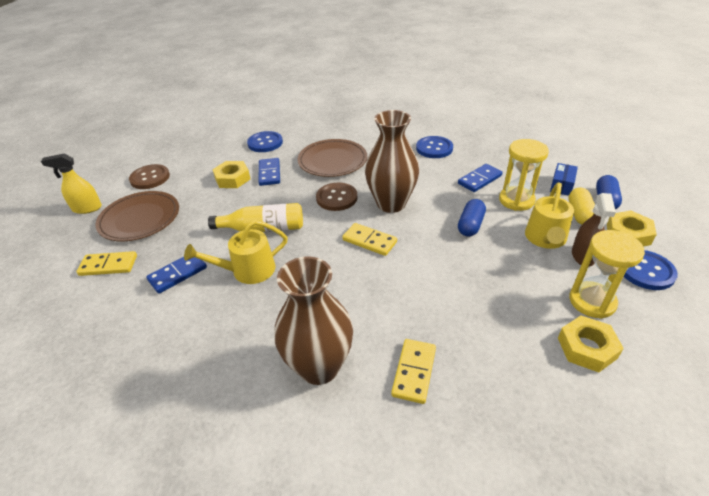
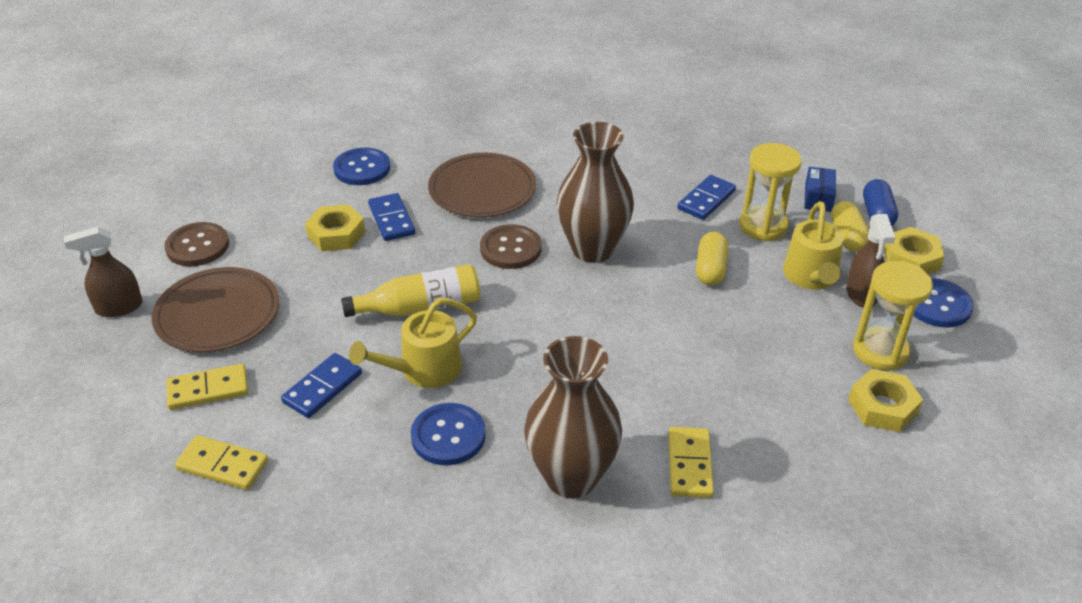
camera: 15 degrees left, 0 degrees up
yellow spray bottle [41,154,102,214] -> brown spray bottle [64,227,143,317]
yellow domino [342,223,397,256] -> yellow domino moved to [175,435,268,490]
blue button [416,136,453,158] -> blue button moved to [411,403,486,465]
blue capsule [458,199,486,237] -> yellow capsule [696,232,728,285]

